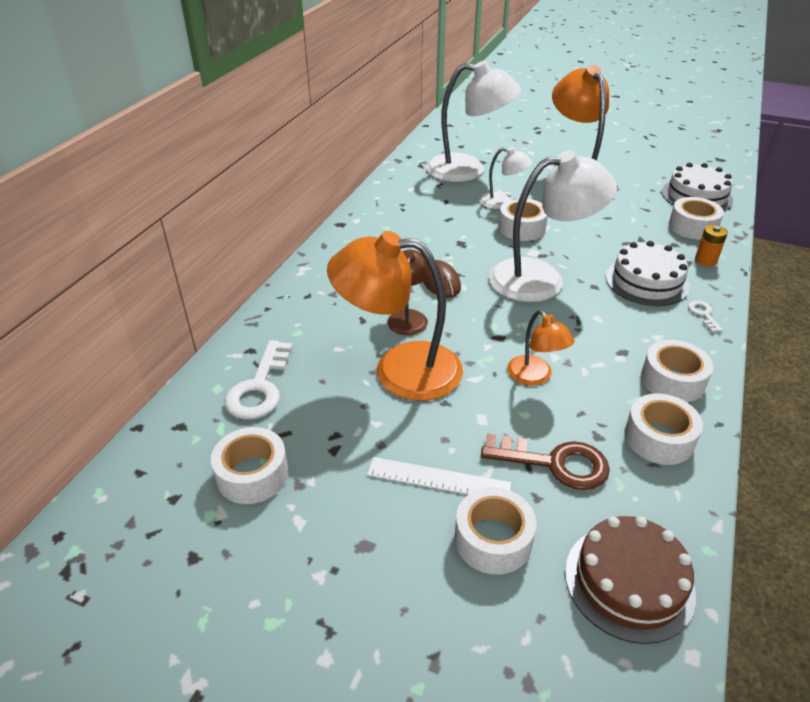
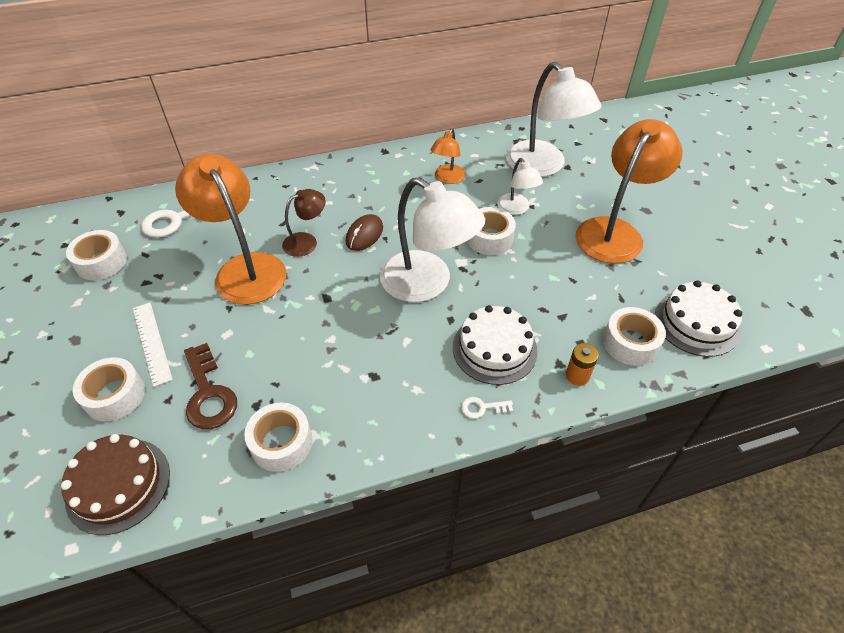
camera: 50 degrees right, 10 degrees up
orange lamp [507,310,575,386] -> orange lamp moved to [430,128,466,184]
white tape [641,340,713,402] -> none
white key [688,301,723,332] -> white key turned 135 degrees counterclockwise [461,397,513,419]

